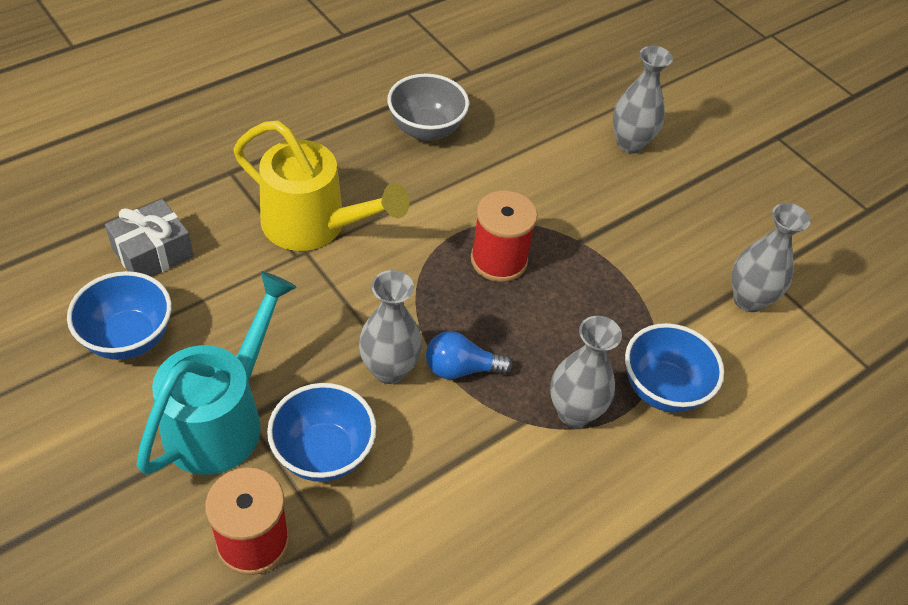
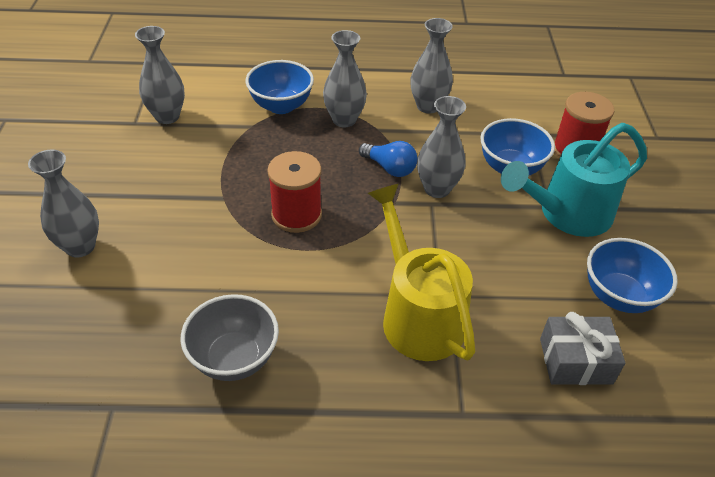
camera: 140 degrees left, 5 degrees down
none -> grey vase [410,18,453,114]

